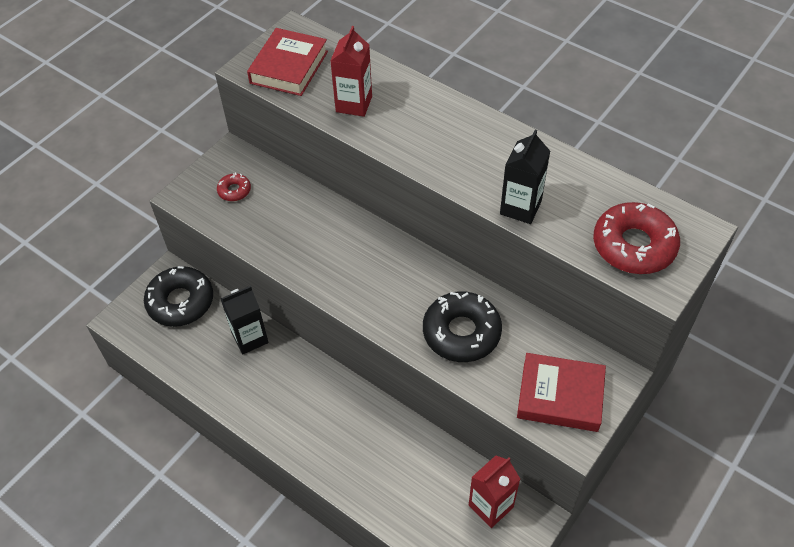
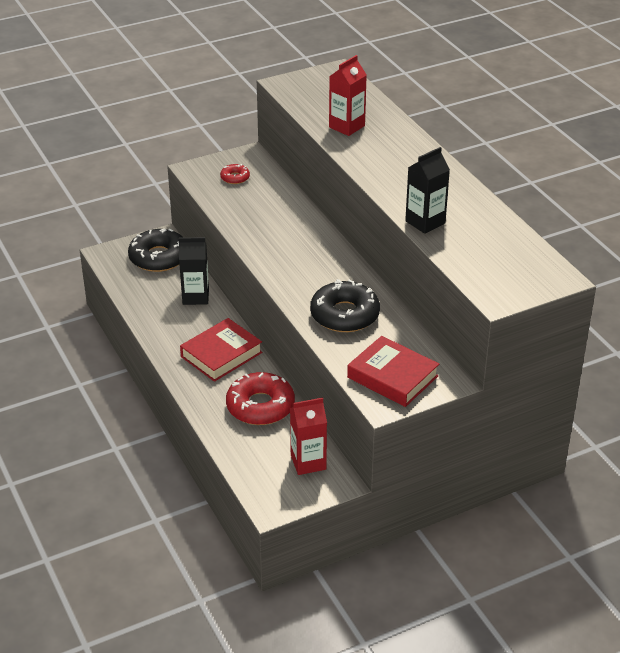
camera: 25 degrees right, 15 degrees down
red book [247,28,328,96] -> red book moved to [180,318,262,382]
red donut [593,202,680,274] -> red donut moved to [226,372,295,425]

